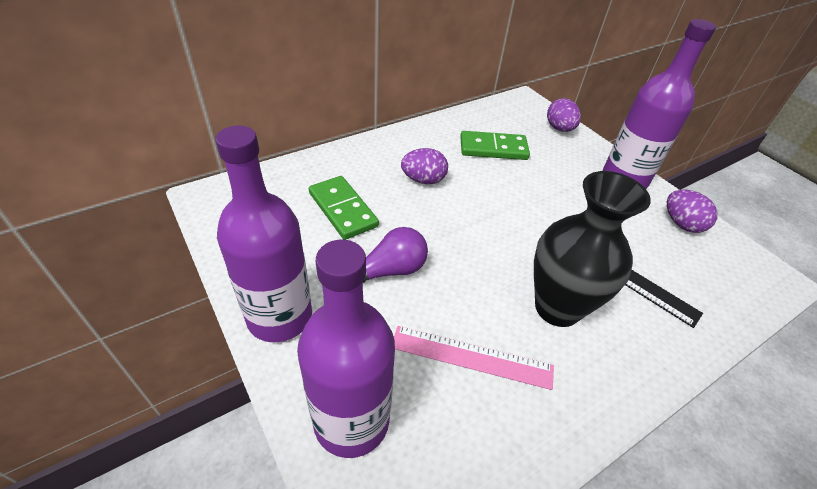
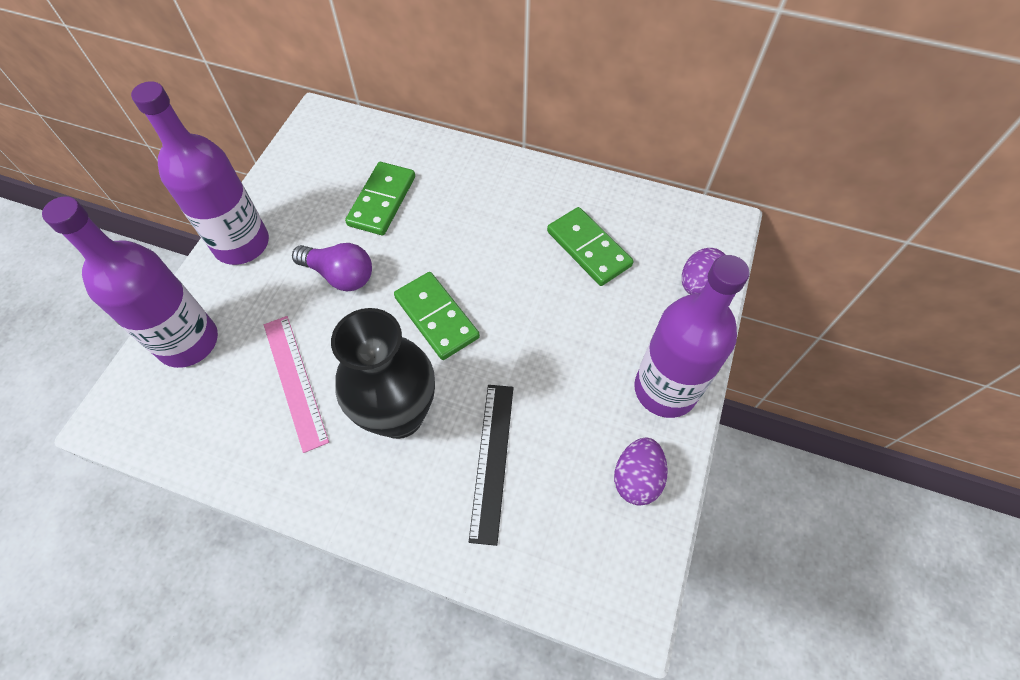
camera: 55 degrees right, 15 degrees up
purple egg [401,148,448,184] -> none
none -> green domino [394,272,480,360]

